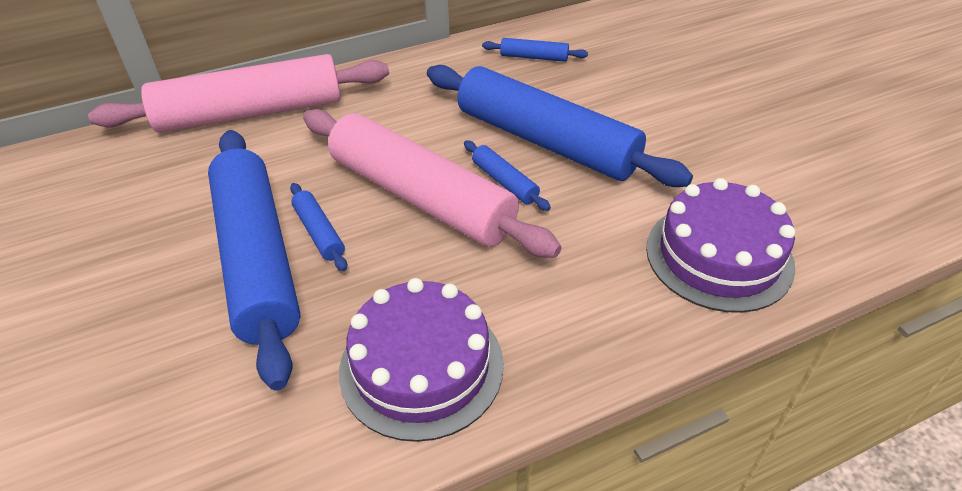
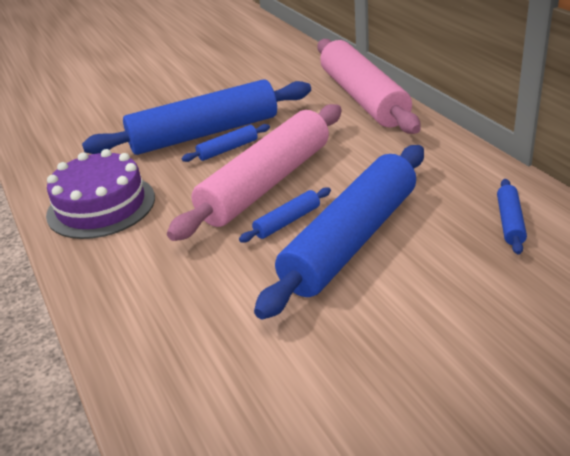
camera: 90 degrees right, 10 degrees down
purple cake [646,178,795,313] -> none

